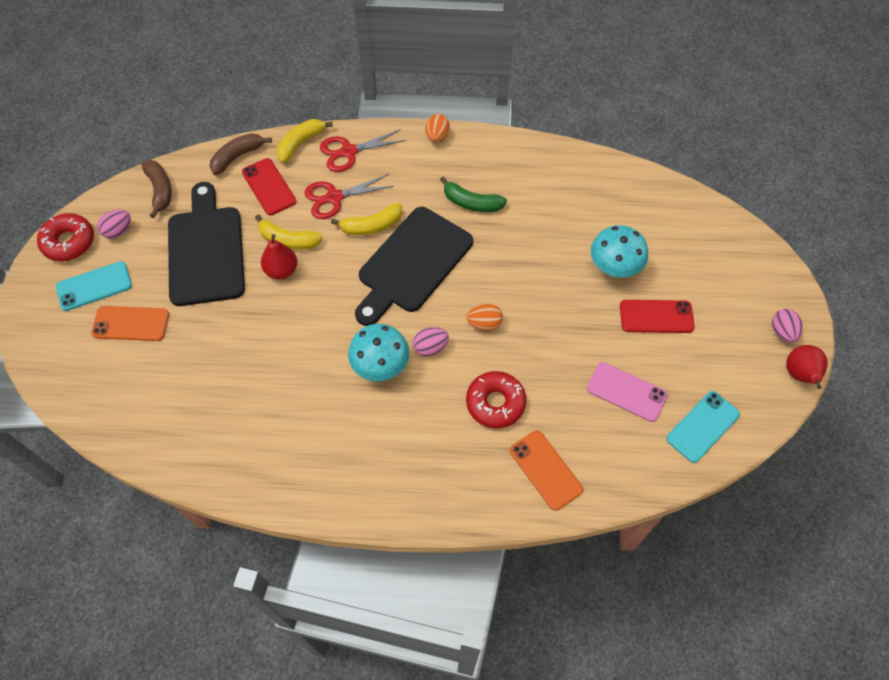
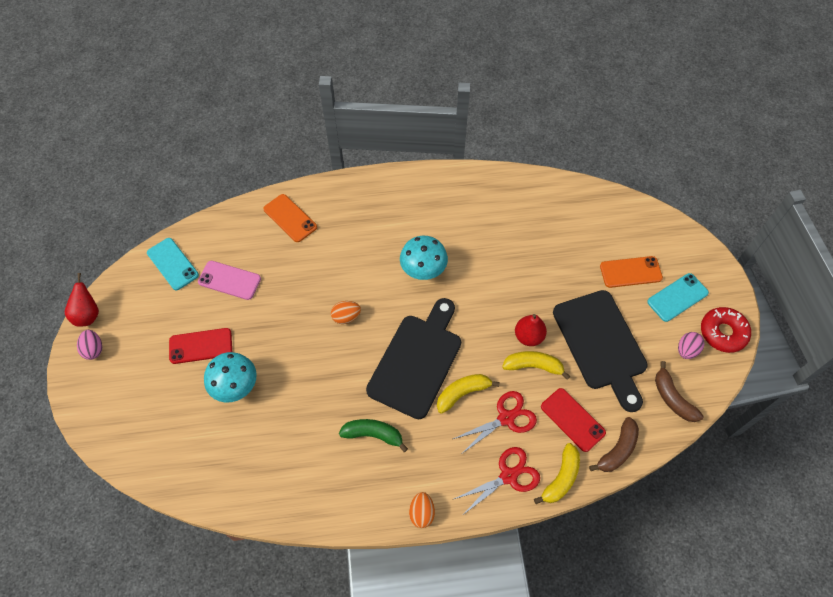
camera: 170 degrees right, 0 degrees up
pink egg [413,327,449,356] -> none
red donut [466,371,527,428] -> none
turquoise phone [666,391,740,463] -> turquoise phone turned 75 degrees counterclockwise [147,238,199,290]

